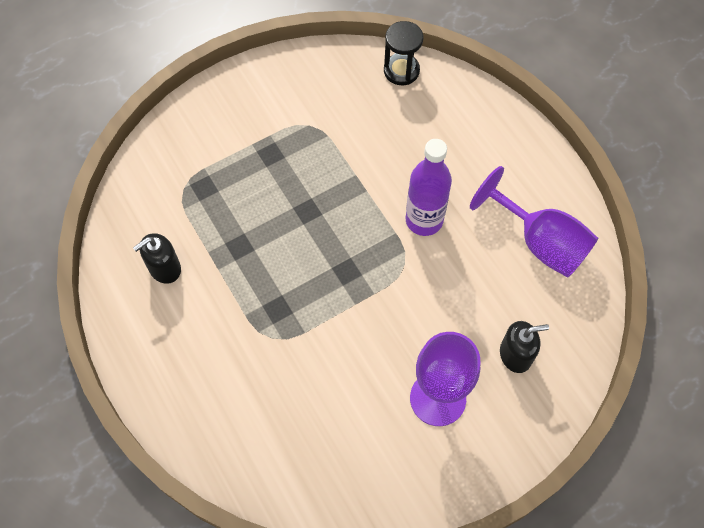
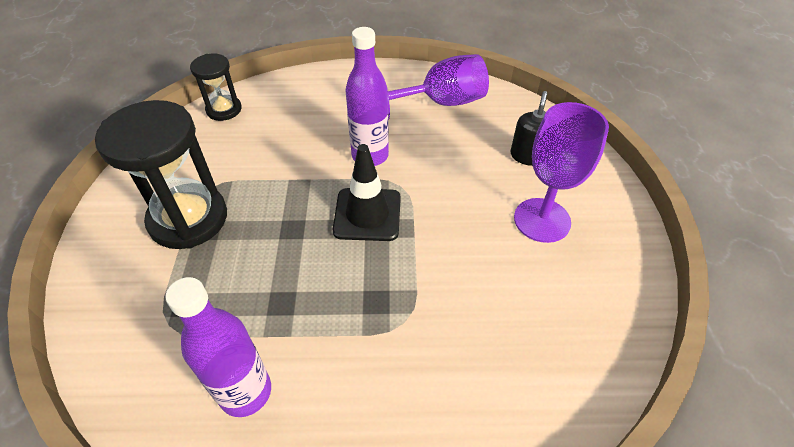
camera: 60 degrees left, 15 degrees down
black soap dispenser [133,233,181,284] -> purple bottle [166,277,271,417]
none -> black hourglass [95,100,227,249]
none -> black traffic cone [333,144,401,241]

